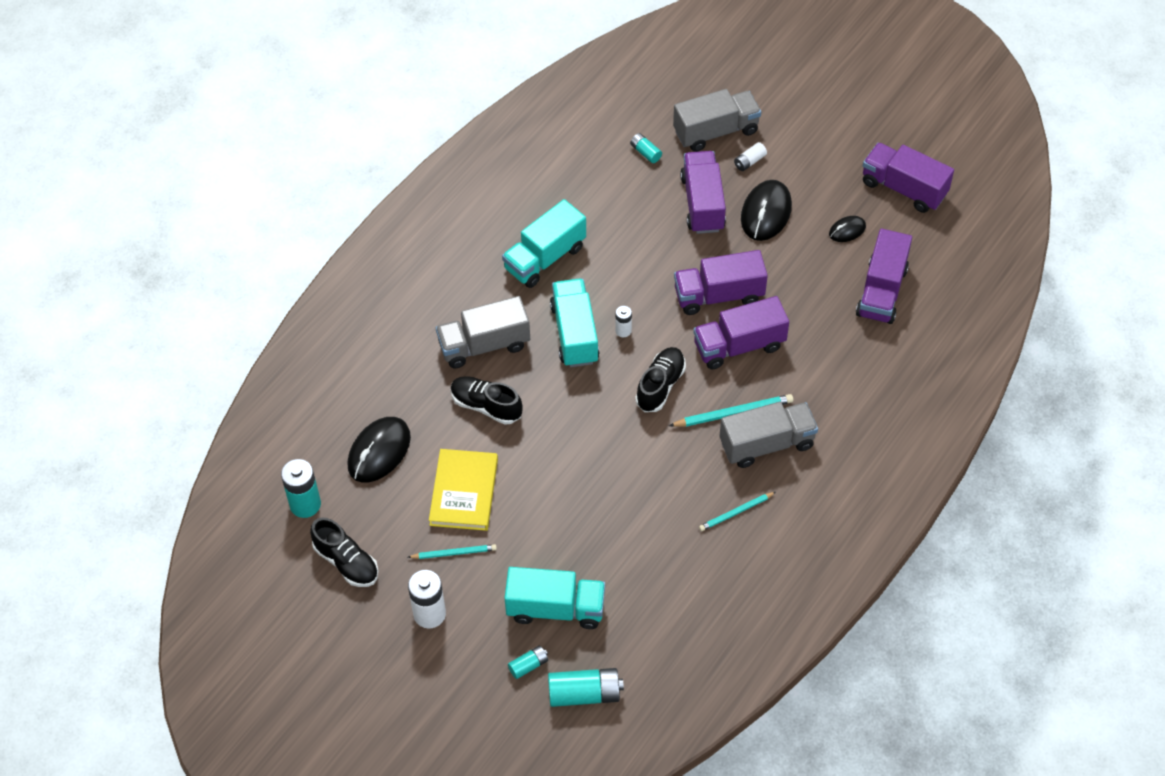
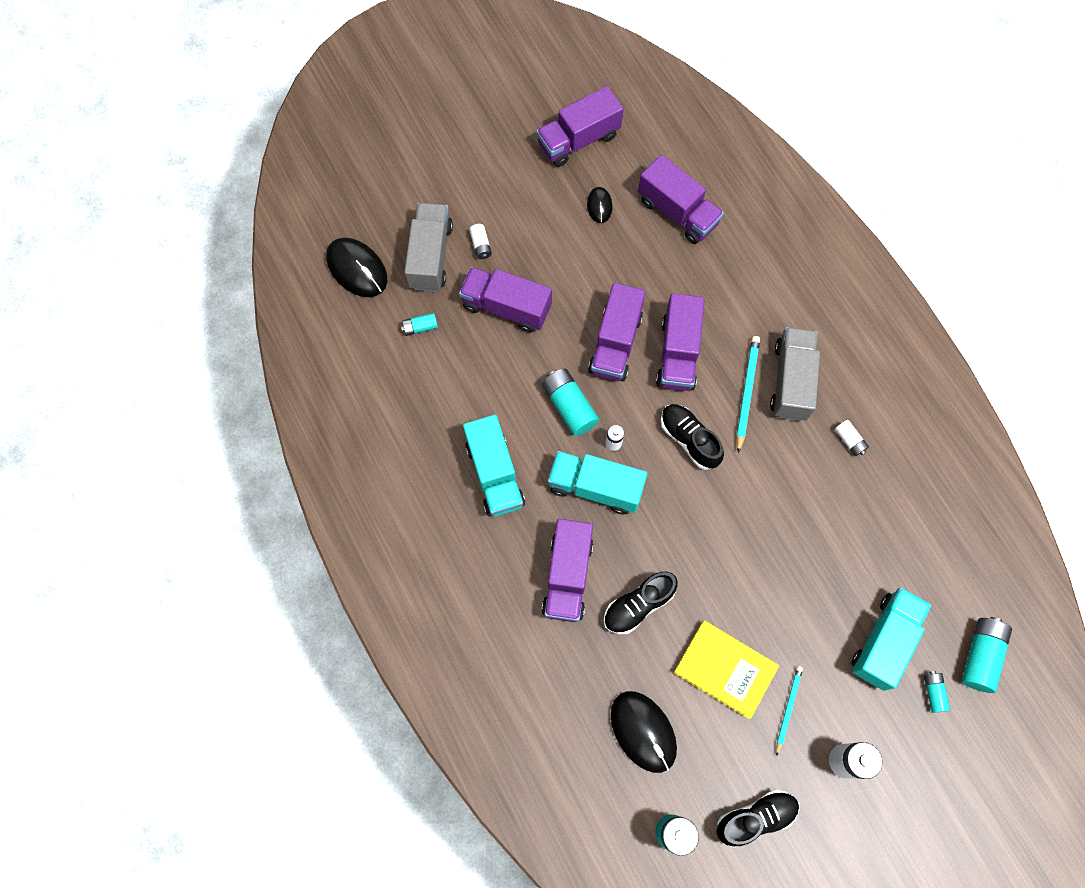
camera: 65 degrees left, 15 degrees up
grey truck [436,296,530,369] -> purple truck [542,519,593,622]
turquoise pencil [699,492,776,531] -> white battery [835,420,869,456]
black mouse [741,180,792,241] -> black mouse moved to [326,238,387,297]
none -> turquoise battery [542,368,599,436]

